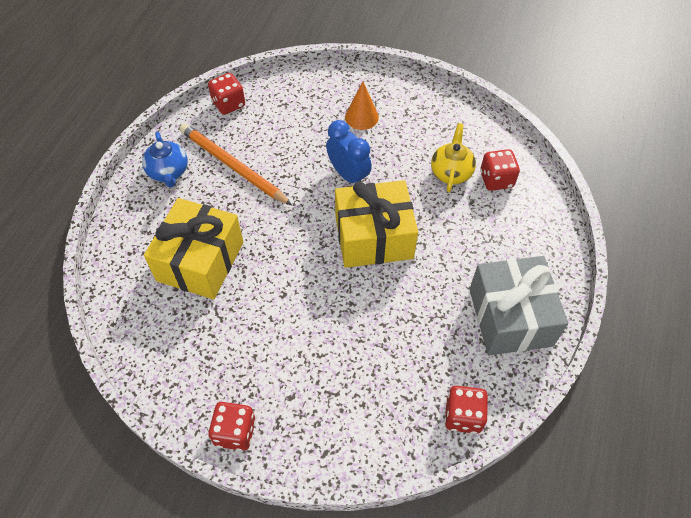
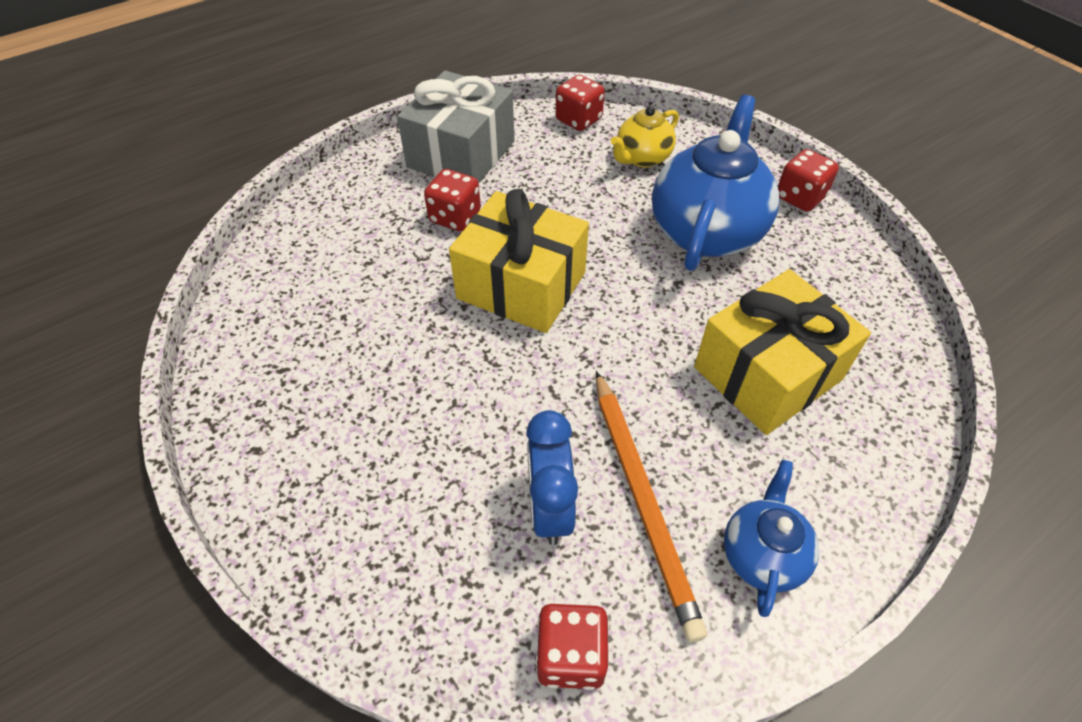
camera: 145 degrees left, 5 degrees down
blue clock [326,120,372,183] -> blue clock moved to [526,410,578,545]
orange cone [345,82,379,130] -> none
yellow teapot [431,123,476,192] -> yellow teapot moved to [611,106,679,167]
red dice [480,149,520,191] -> red dice moved to [424,169,481,231]
none -> blue teapot [652,95,779,271]

